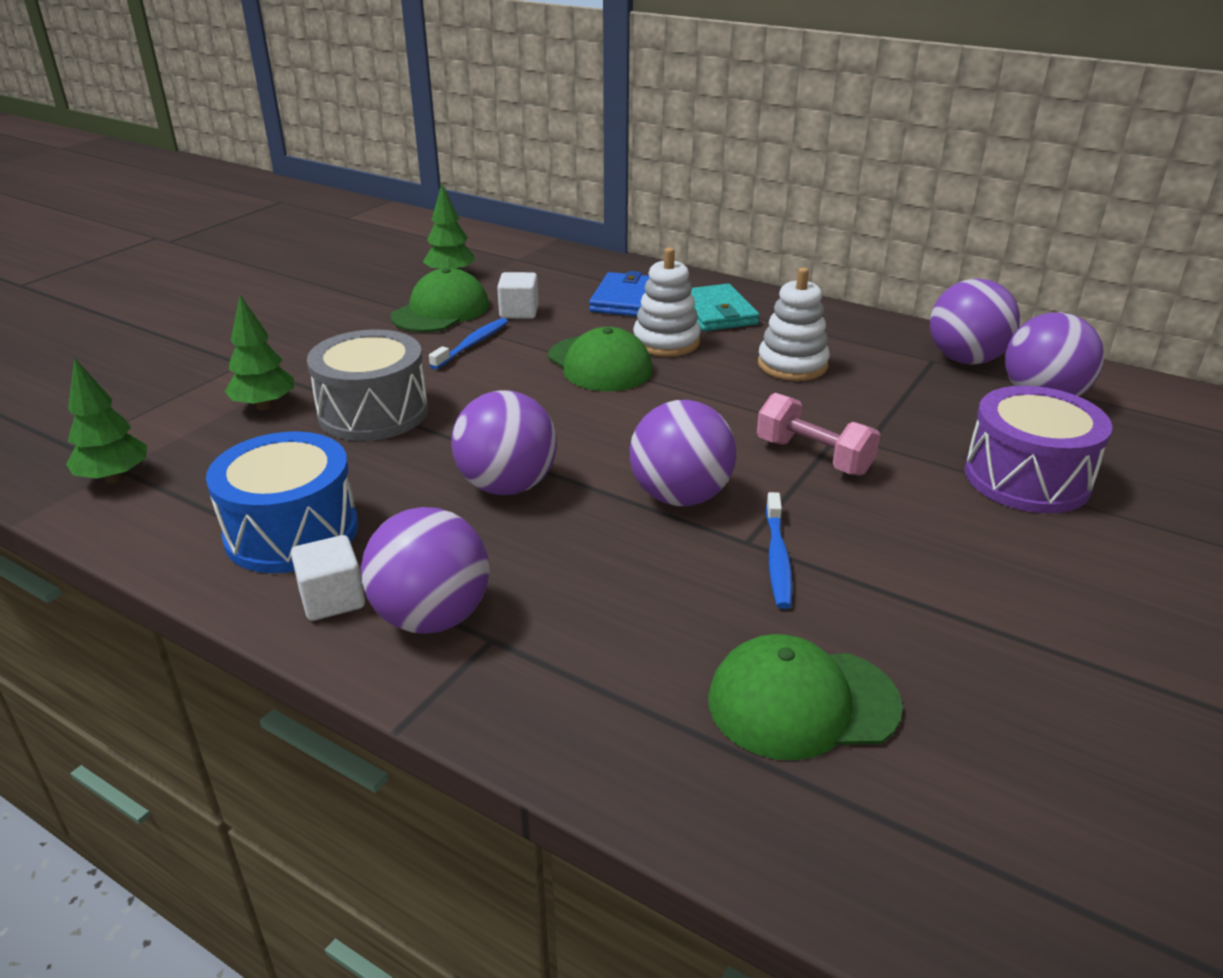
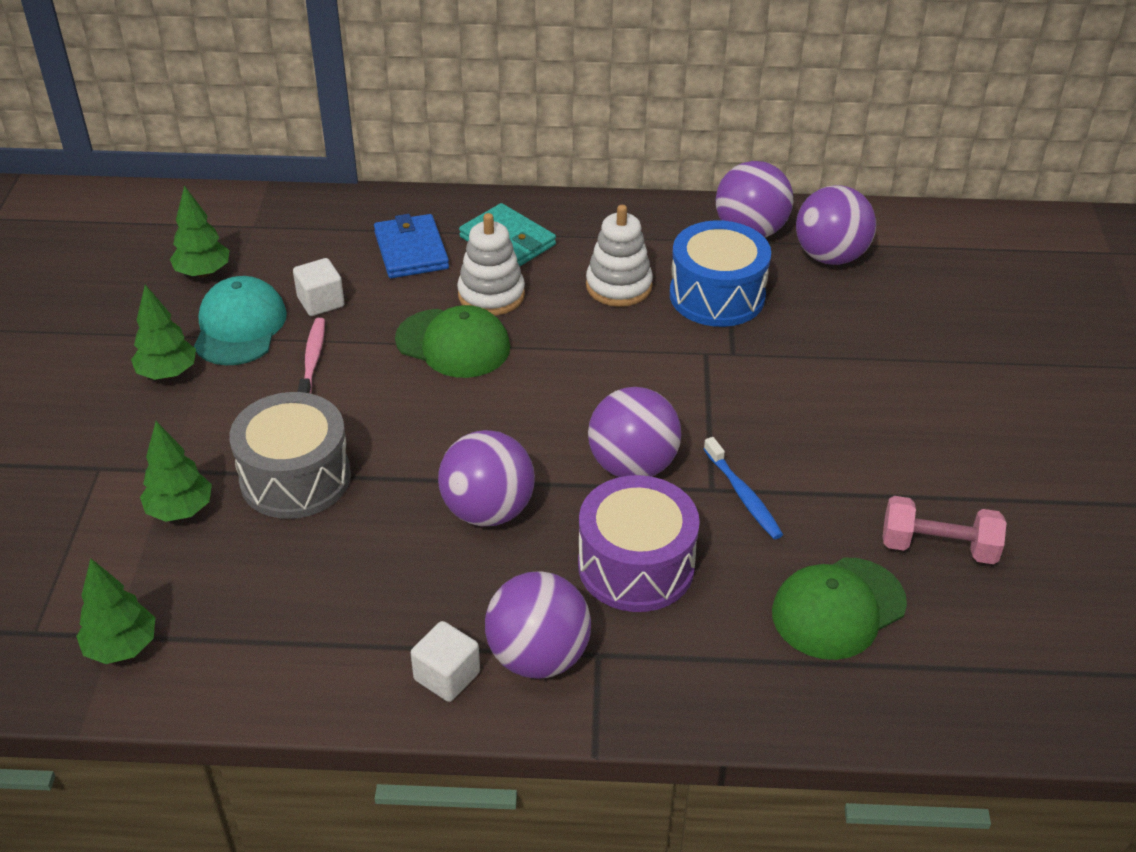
camera: 30 degrees left, 10 degrees up
blue drum [206,431,358,573] -> blue drum moved to [670,220,771,327]
green cap [390,268,489,332] -> turquoise cap [194,276,287,365]
blue toothbrush [429,318,508,369] -> pink toothbrush [297,318,325,394]
pink dumbbell [757,393,880,476] -> pink dumbbell moved to [883,496,1006,564]
purple drum [965,386,1113,513] -> purple drum moved to [578,475,700,612]
none -> green tree [131,285,196,380]

